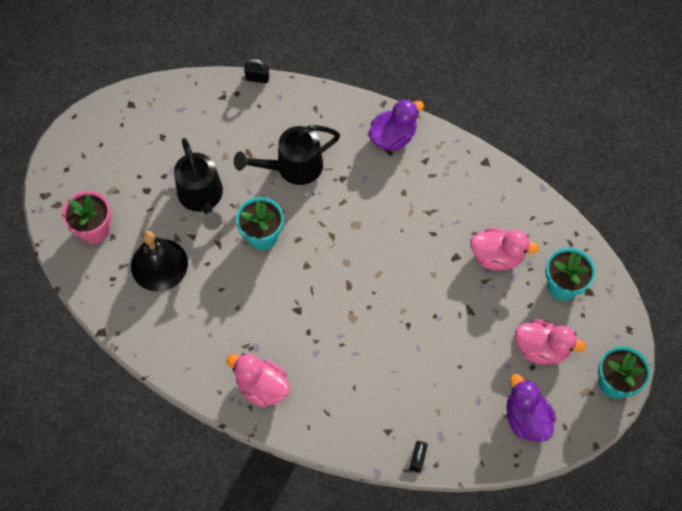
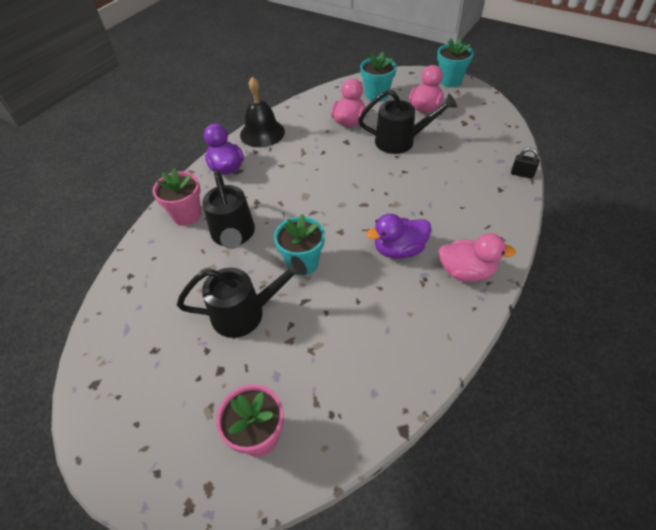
camera: 80 degrees left, 15 degrees down
black bell [131,231,188,291] -> black bell moved to [240,77,285,147]
pink duck [226,353,290,407] -> pink duck turned 120 degrees counterclockwise [438,233,516,282]
black padlock [244,59,269,83] -> none
purple duck [506,374,556,442] -> purple duck moved to [366,214,432,259]
none -> pink flower pot [153,168,201,226]
none -> black watering can [358,90,457,154]

